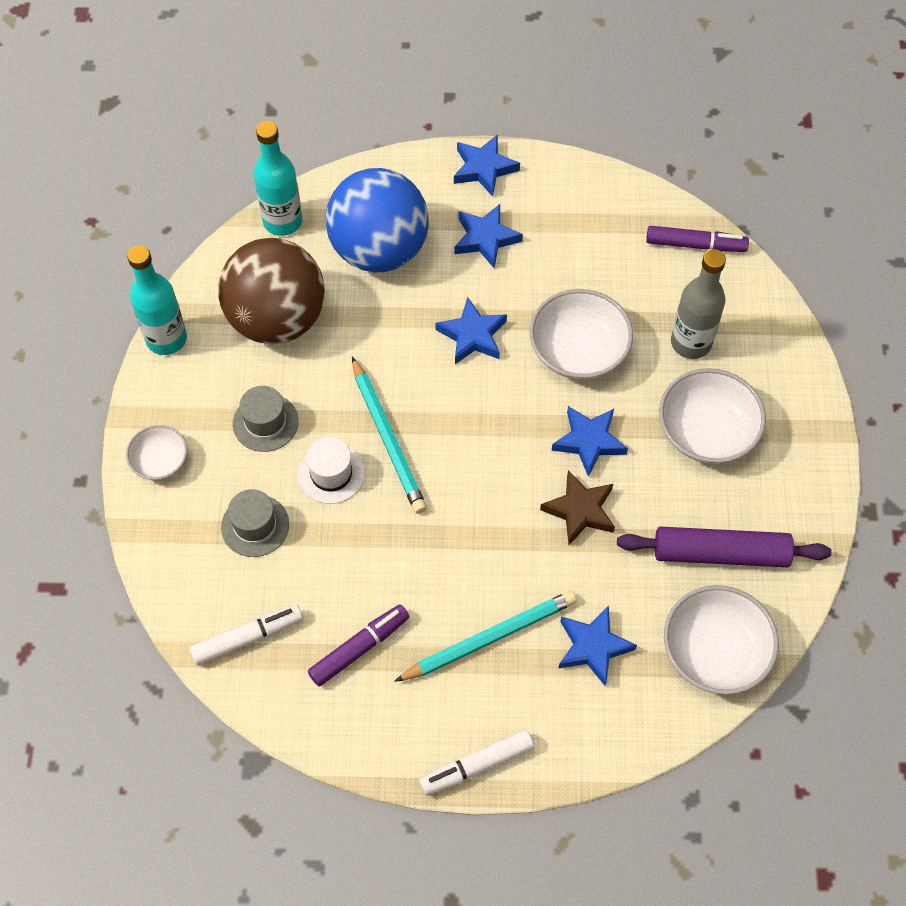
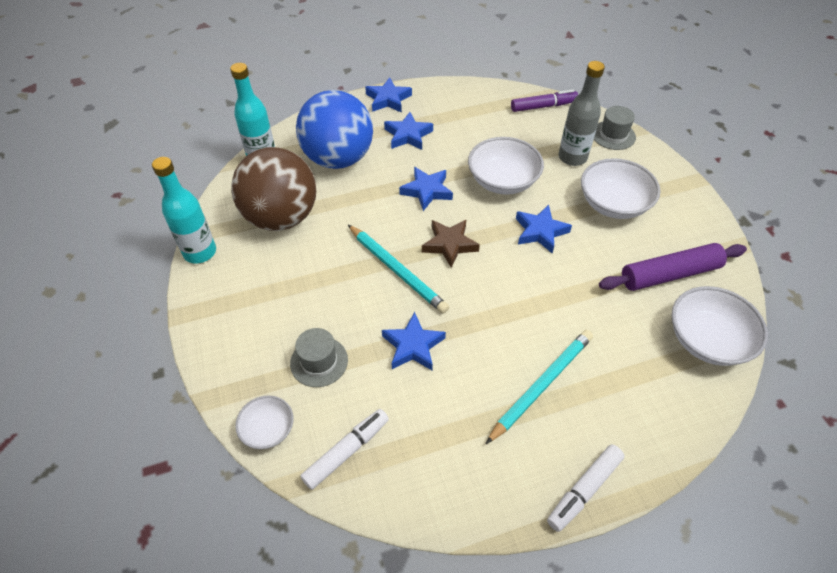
camera: 20 degrees left, 10 degrees down
white bowl [126,425,187,480] -> white bowl moved to [235,395,294,449]
grey hat [233,386,299,452] -> grey hat moved to [594,106,636,150]
white hat [298,437,365,504] -> none
purple marker [308,604,409,687] -> none
brown star [540,470,615,545] -> brown star moved to [422,220,480,268]
blue star [558,605,637,686] -> blue star moved to [382,312,446,370]

